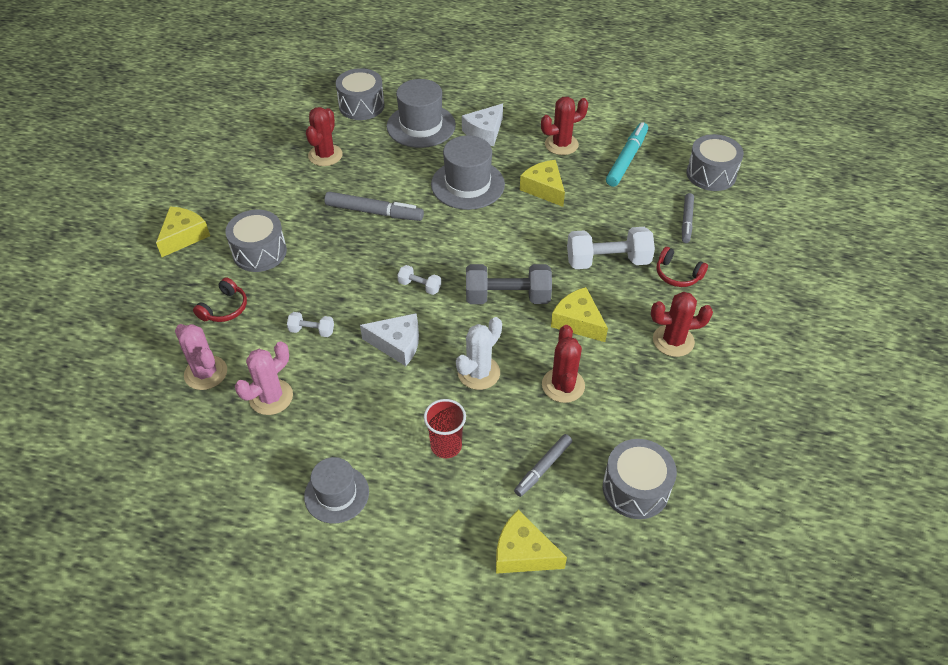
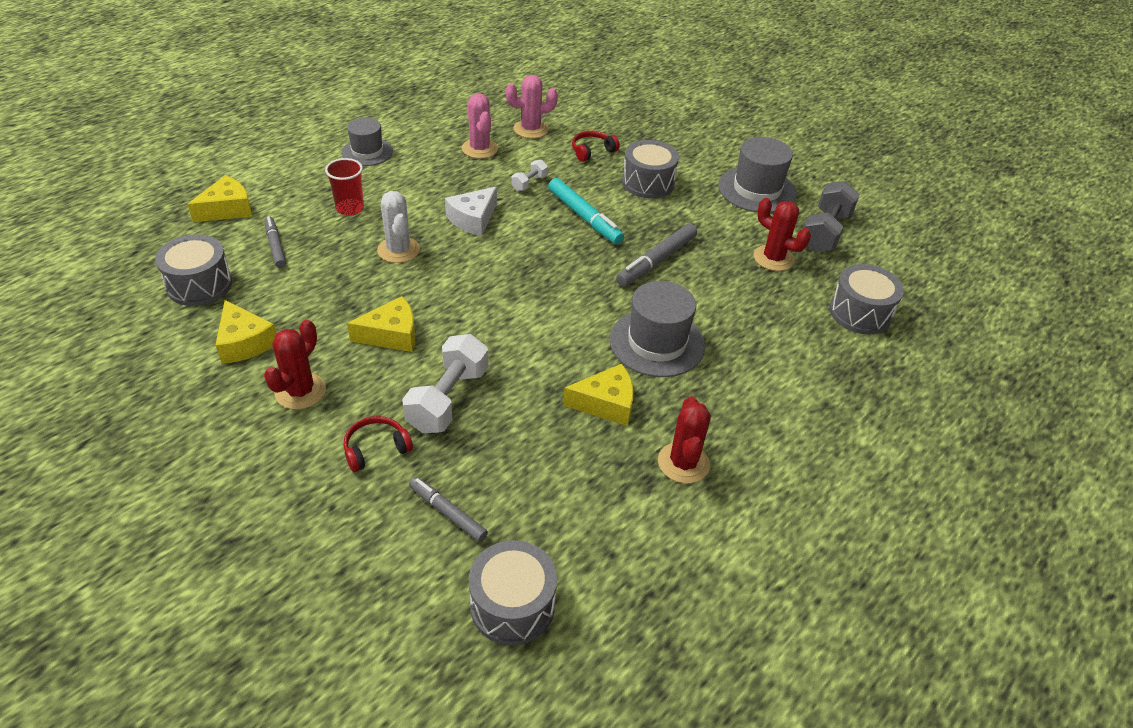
camera: 115 degrees right, 5 degrees down
yellow cheese [156,207,210,257] -> yellow cheese moved to [216,300,276,364]
red headphones [193,277,247,322] -> red headphones turned 90 degrees clockwise [572,131,620,162]
grey hat [387,79,456,148] -> grey hat moved to [718,137,797,213]
white dumbbell [397,265,441,295] -> none
white cheese [462,104,503,146] -> none
grey dumbbell [466,264,552,304] -> grey dumbbell moved to [803,181,860,253]
red cactus [542,325,585,403] -> none
turquoise marker [606,122,648,187] -> turquoise marker moved to [548,178,624,244]

